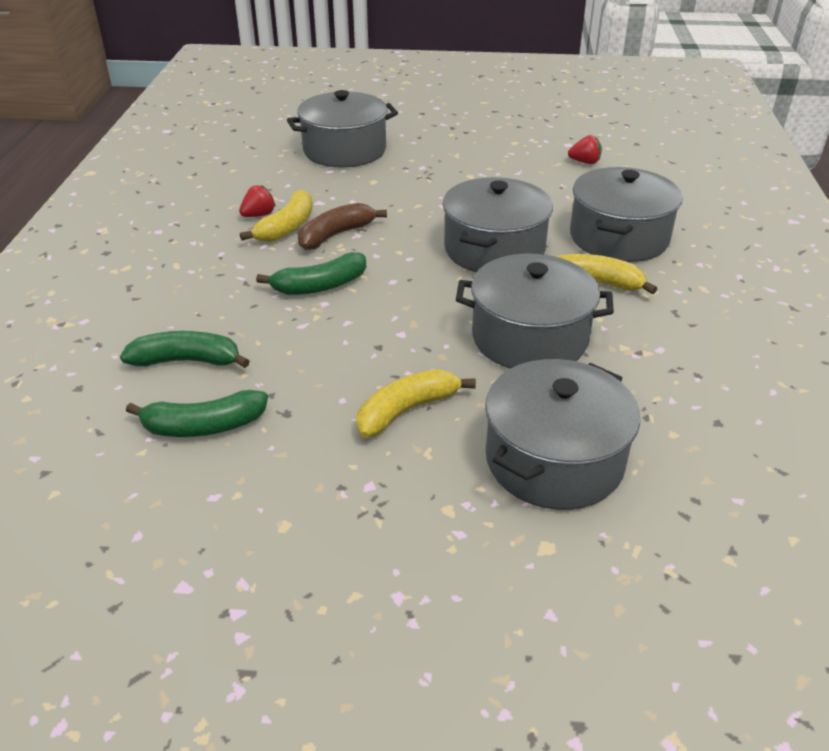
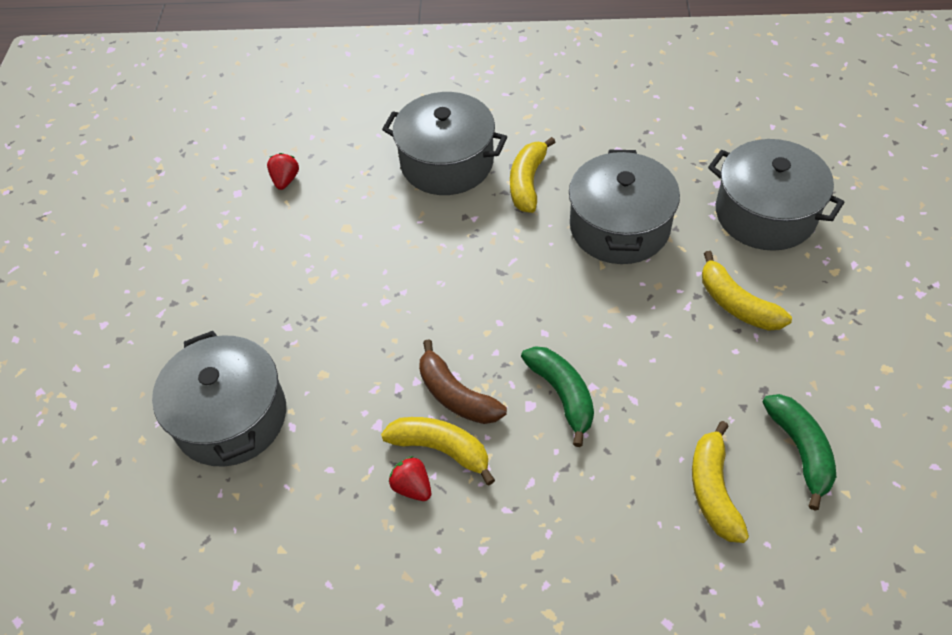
camera: 90 degrees left, 15 degrees up
green banana [120,331,250,368] -> yellow banana [692,421,749,543]
grey pot [443,177,553,272] -> none

